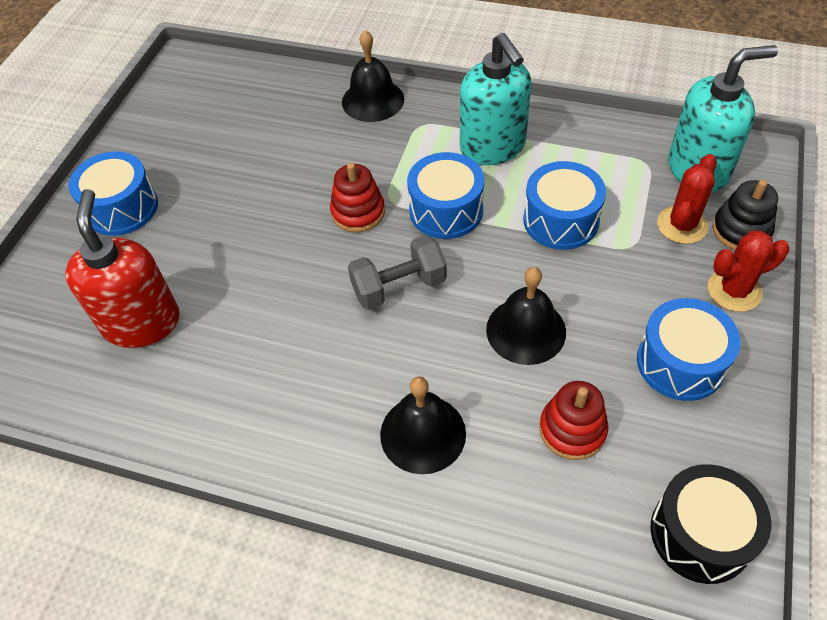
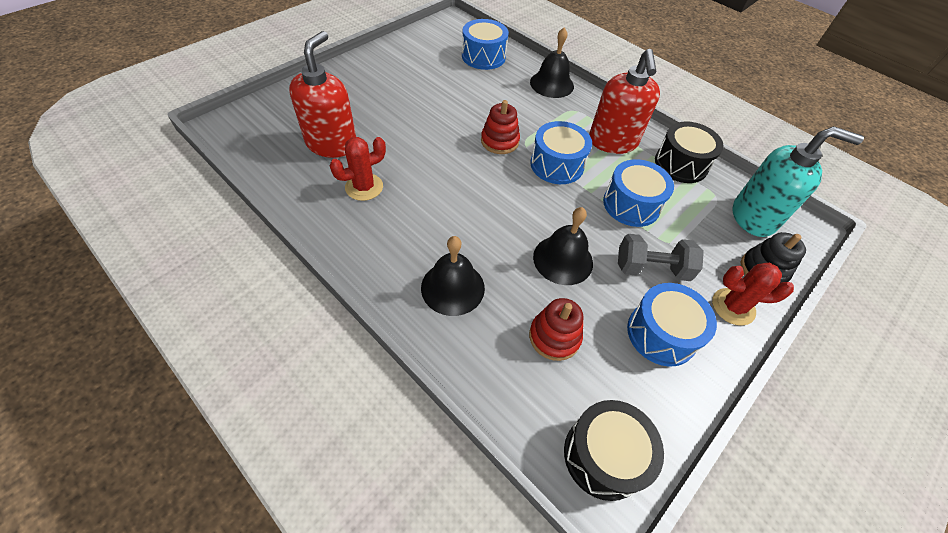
camera: 20 degrees right, 0 degrees up
blue drum [68,151,158,236] -> blue drum moved to [462,19,509,70]
grey dumbbell [348,235,447,310] -> grey dumbbell moved to [618,234,704,281]
turquoise soap dispenser [460,33,531,165] -> red soap dispenser [589,49,660,154]
red cactus [657,154,717,244] -> red cactus moved to [329,137,386,201]
none -> black drum [655,121,724,183]

